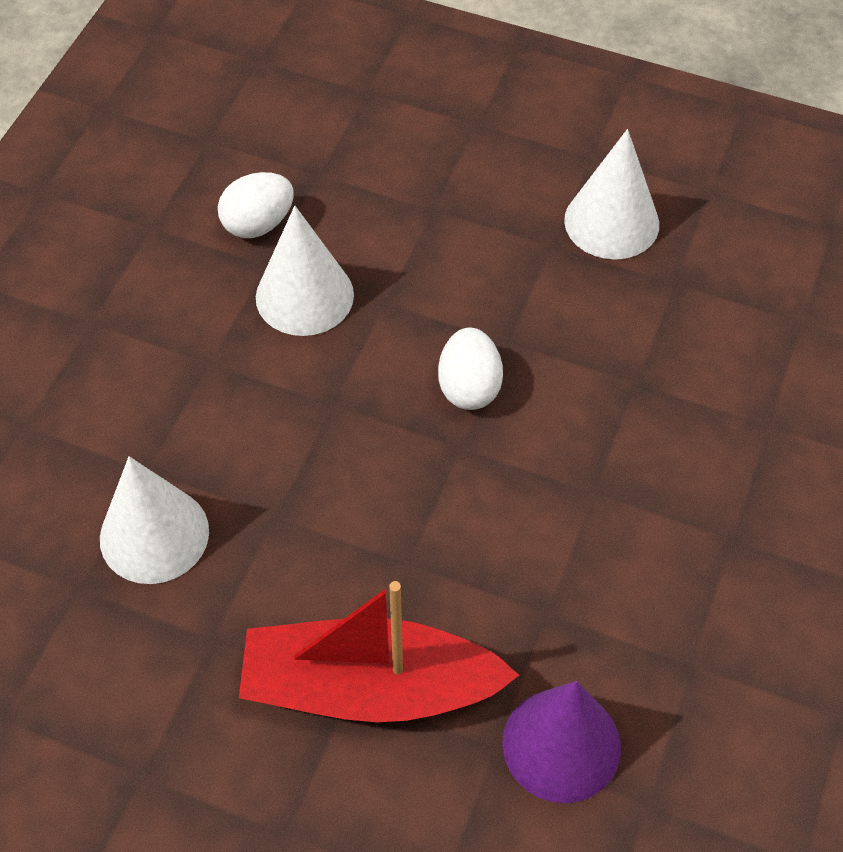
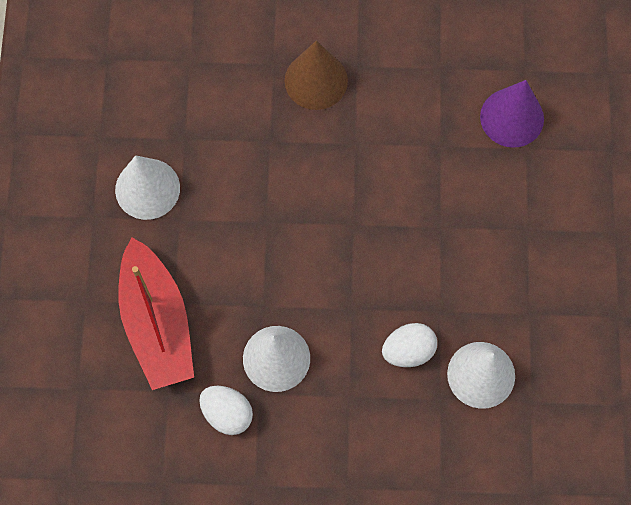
camera: 110 degrees left, 15 degrees up
red boat [239,581,519,722] -> red boat moved to [118,237,194,390]
white egg [438,327,503,410] -> white egg moved to [382,323,437,367]
none -> brown cone [285,41,348,110]

